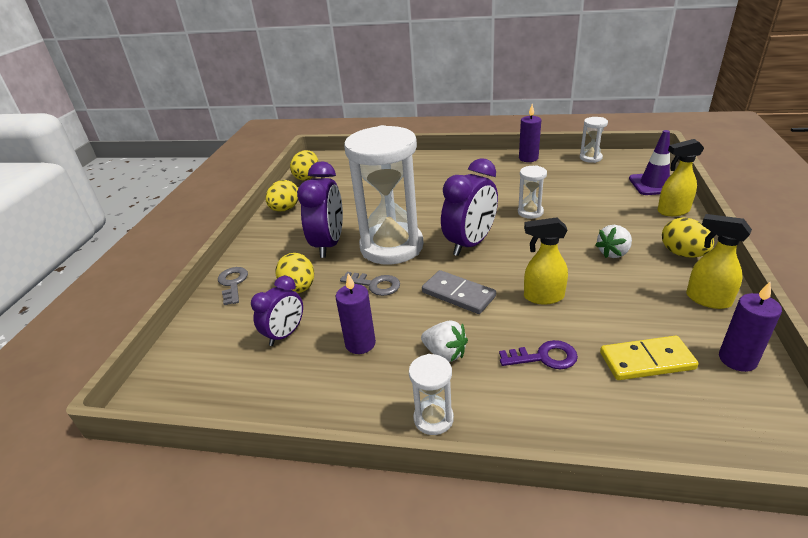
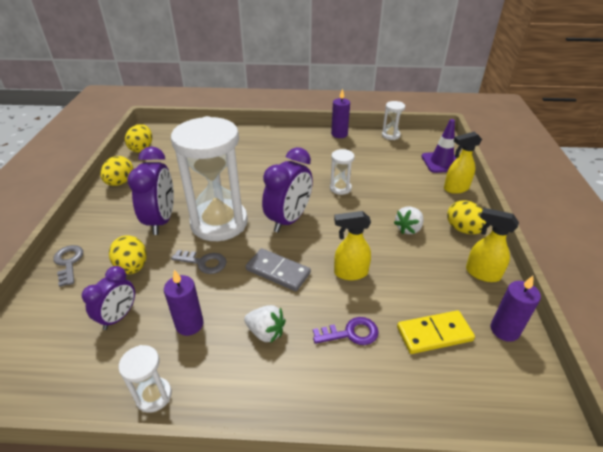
camera: 10 degrees left, 5 degrees up
white hourglass [409,354,454,435] -> white hourglass moved to [119,345,172,413]

